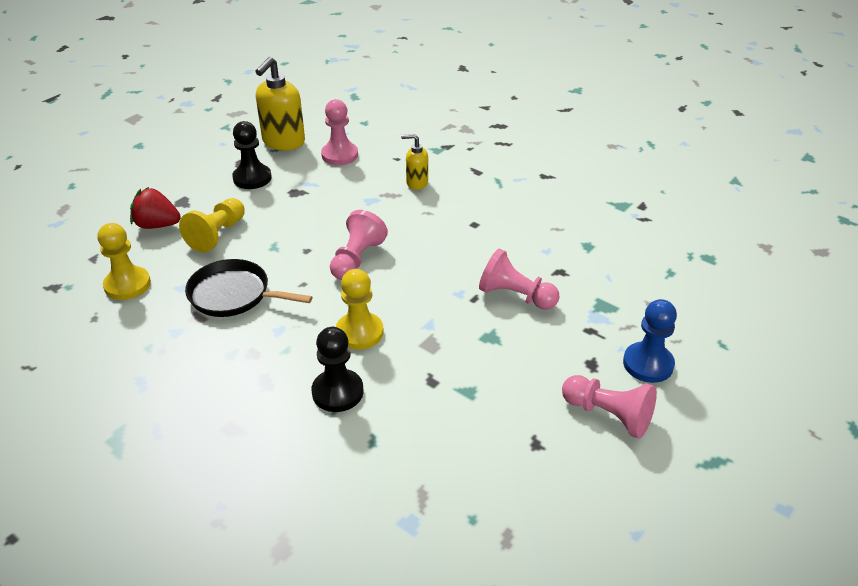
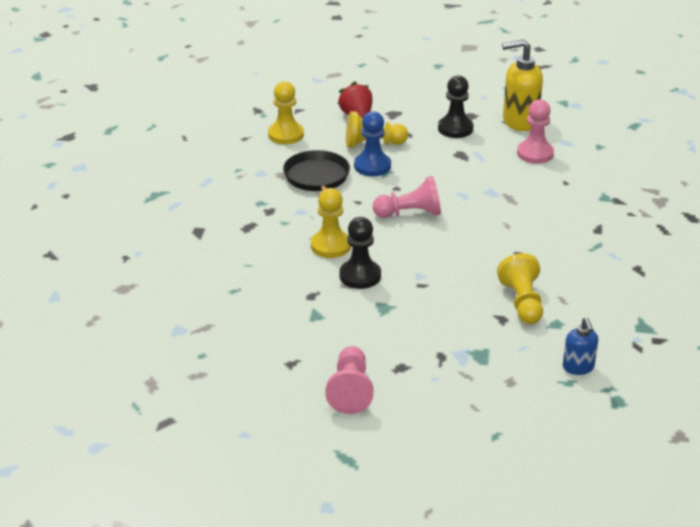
camera: 60 degrees right, 5 degrees down
black pawn [311,327,363,412] -> black pawn moved to [339,217,381,289]
yellow soap dispenser [401,134,428,190] -> none
pink pawn [479,248,559,310] -> none
blue pawn [623,299,677,383] -> blue pawn moved to [354,111,391,176]
none -> yellow pawn [497,253,543,324]
none -> blue soap dispenser [563,317,598,375]

